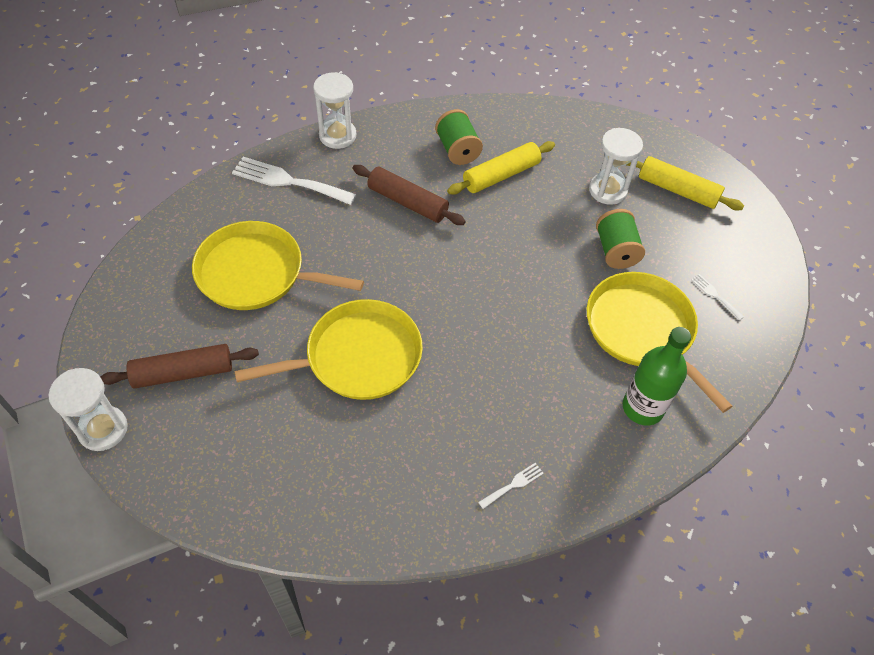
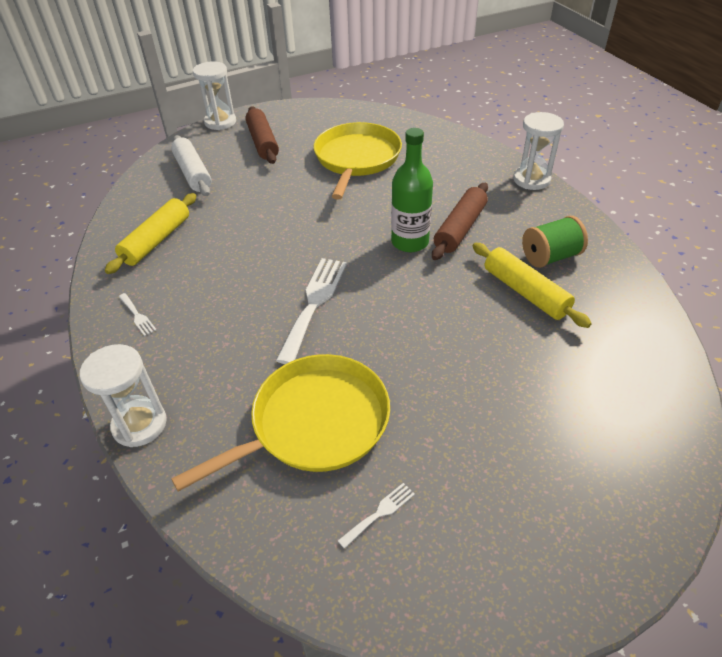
camera: 90 degrees right, 10 degrees down
white fork [232,157,357,205] -> white fork moved to [276,258,347,364]
yellow pan [234,299,423,400] -> none
white hourglass [589,128,643,205] -> white hourglass moved to [80,344,167,447]
green spool [596,209,645,269] -> none
green bottle [623,327,691,425] -> green bottle moved to [391,128,433,252]
yellow rolling pin [627,156,744,210] -> yellow rolling pin moved to [105,193,196,274]
none -> white rolling pin [171,135,212,196]

